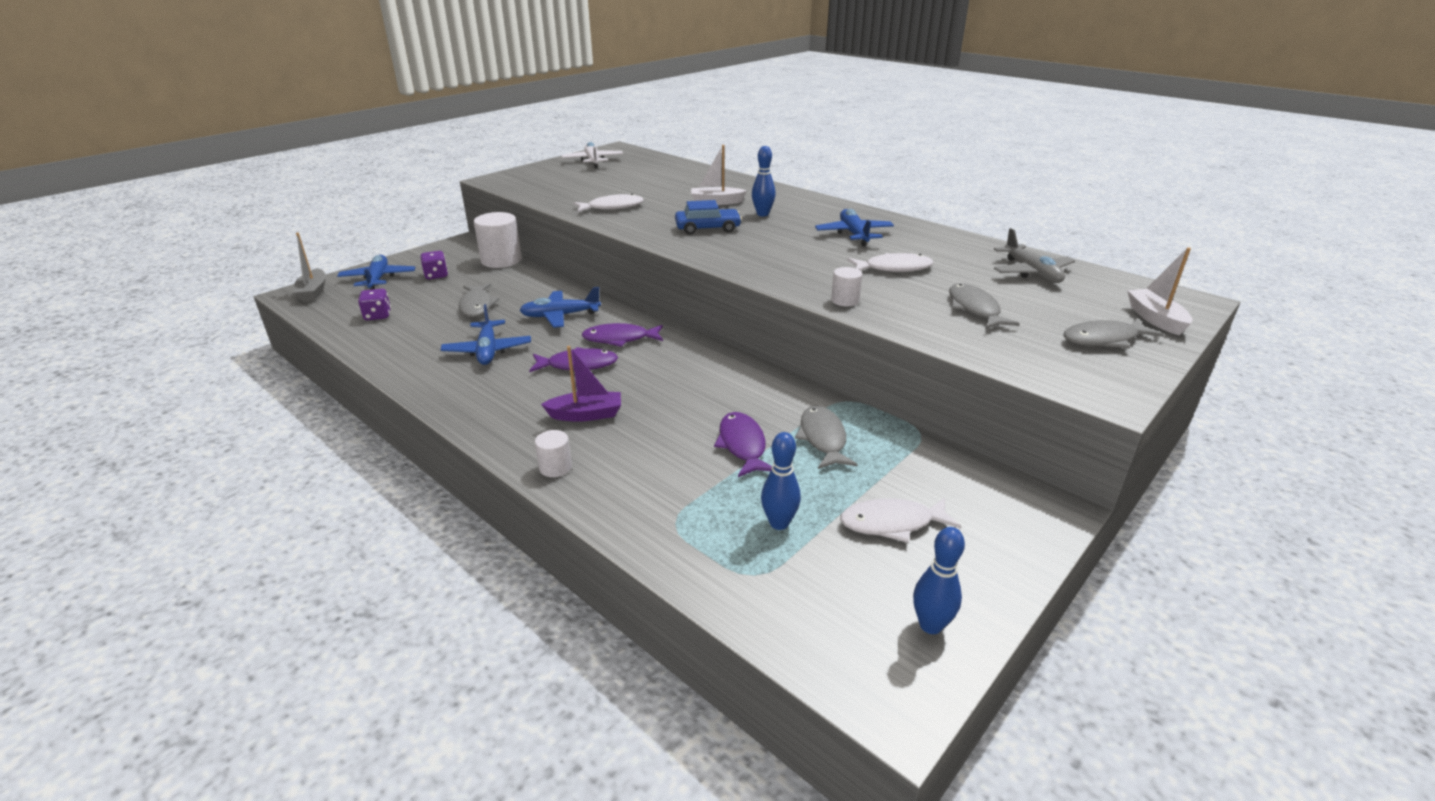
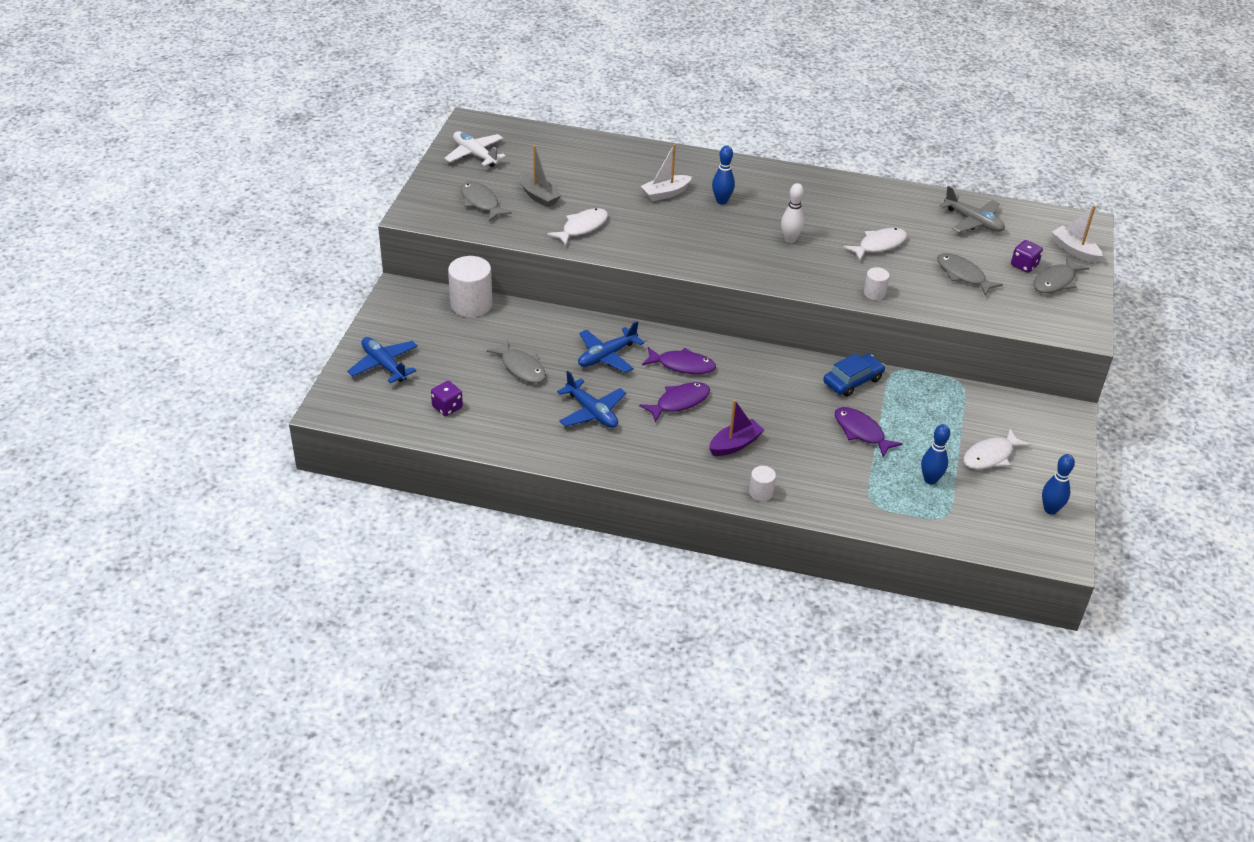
camera: 30 degrees left, 10 degrees up
grey boat [293,232,326,302] -> grey boat moved to [520,145,561,207]
purple dice [420,251,448,279] -> purple dice moved to [1011,240,1043,273]
purple fish [581,323,663,347] -> purple fish turned 135 degrees counterclockwise [642,347,716,374]
blue car [675,200,742,234] -> blue car moved to [823,354,885,397]
grey fish [795,406,857,469] -> grey fish moved to [461,181,512,221]
blue plane [815,209,894,246] -> none
none -> white bowling pin [781,183,804,243]

